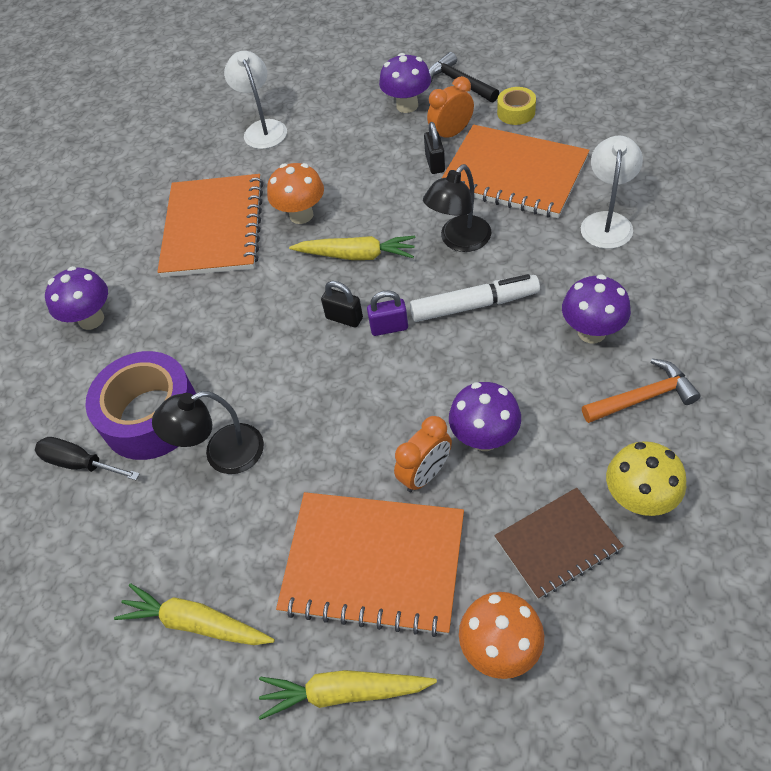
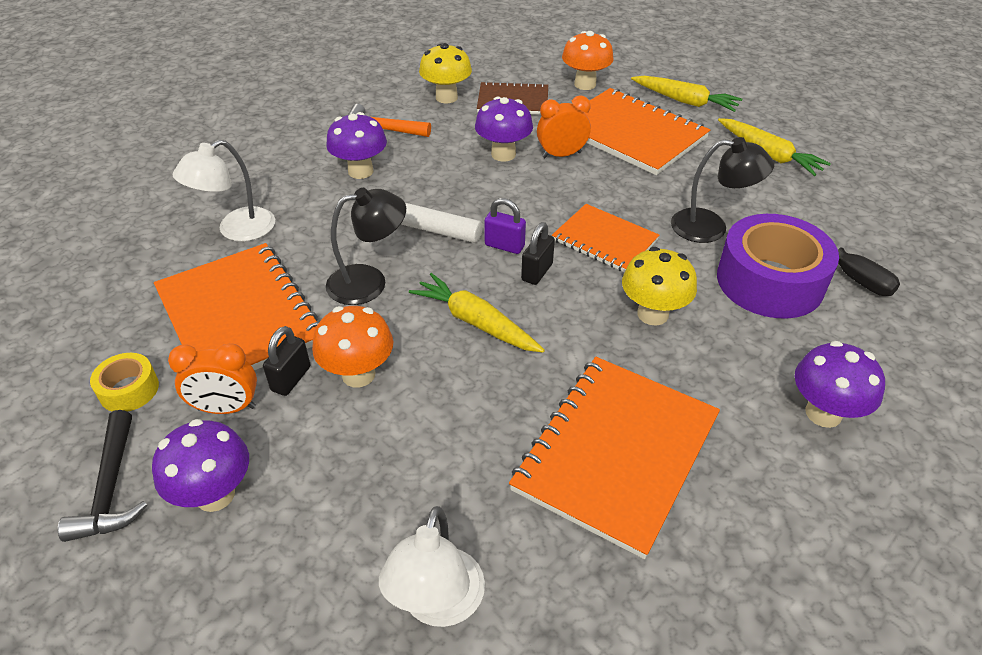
camera: 155 degrees left, 10 degrees down
orange mushroom [267,163,324,224] -> orange mushroom moved to [312,306,393,387]
black padlock [321,281,363,327] -> black padlock turned 60 degrees clockwise [521,222,555,285]
none -> orange notebook [552,204,659,272]
none -> yellow mushroom [622,247,697,326]

